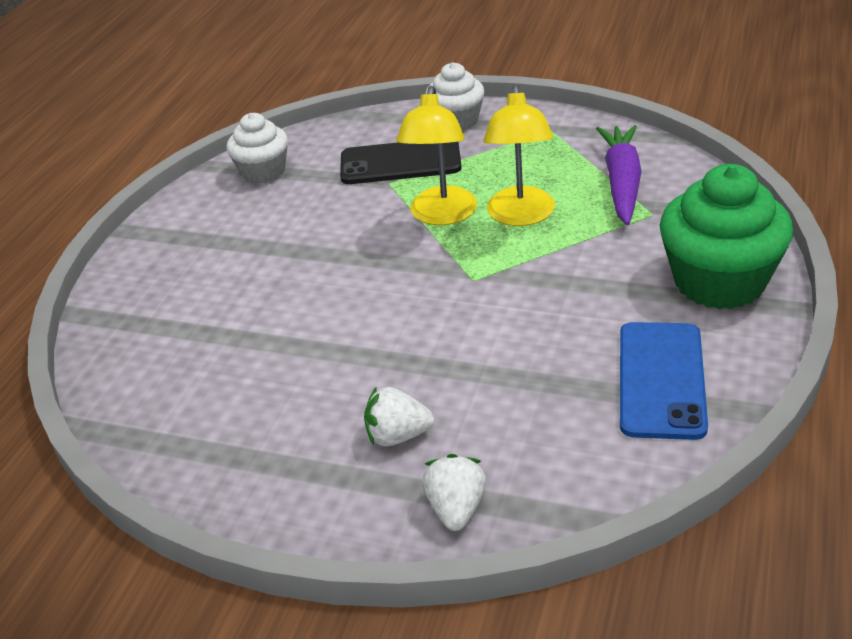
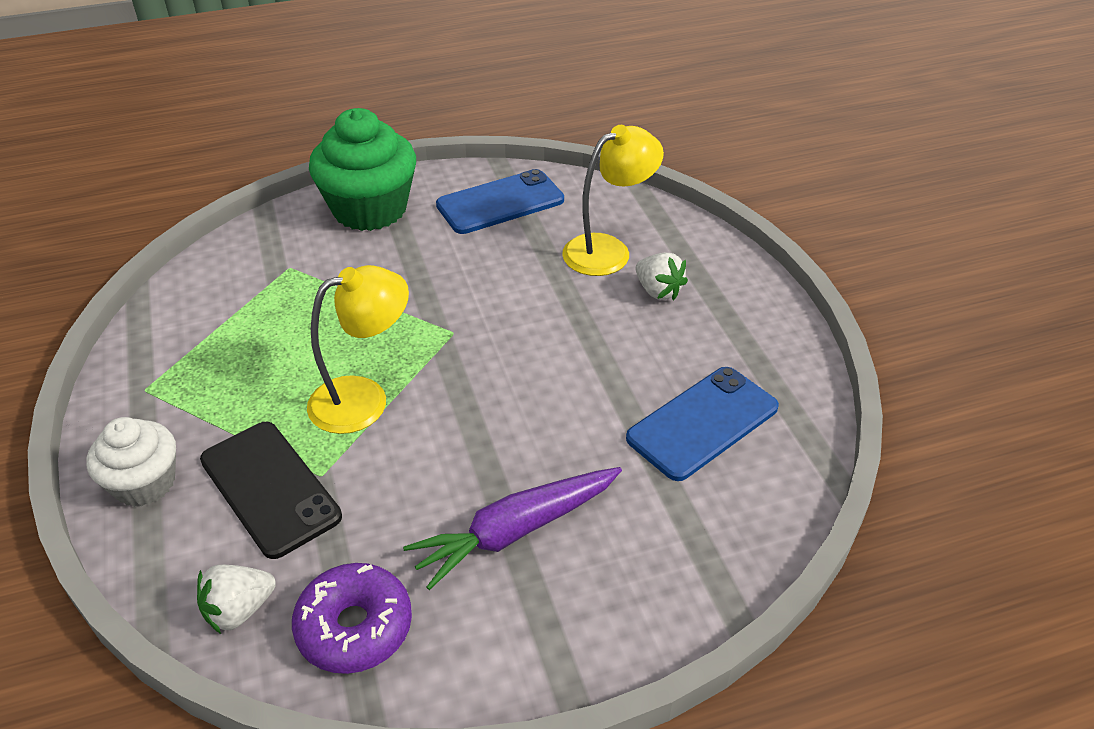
camera: 130 degrees left, 5 degrees up
white cupcake [226,113,288,184] -> purple donut [292,563,412,674]
white strawberry [422,454,486,531] -> white strawberry moved to [197,565,276,634]
yellow lamp [483,85,555,226] -> yellow lamp moved to [562,125,664,276]
purple carrot [596,125,642,225] -> purple carrot moved to [403,467,622,590]
none -> blue phone [626,367,779,481]

